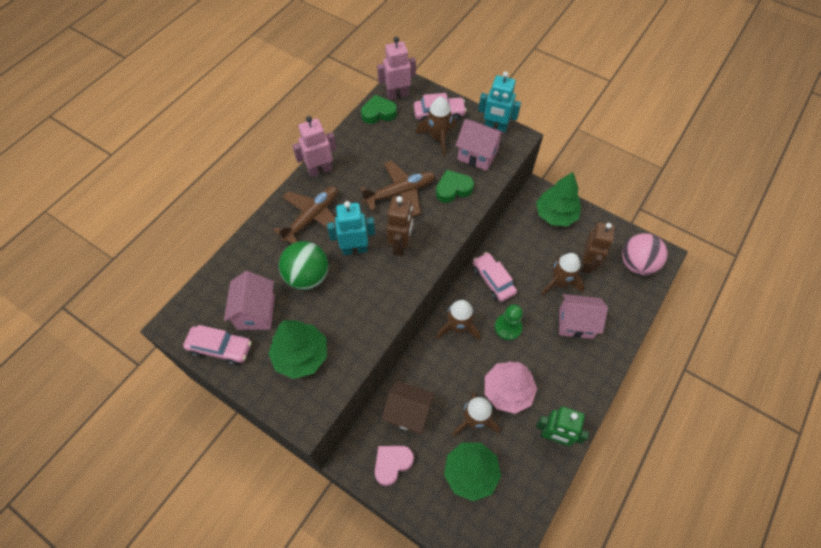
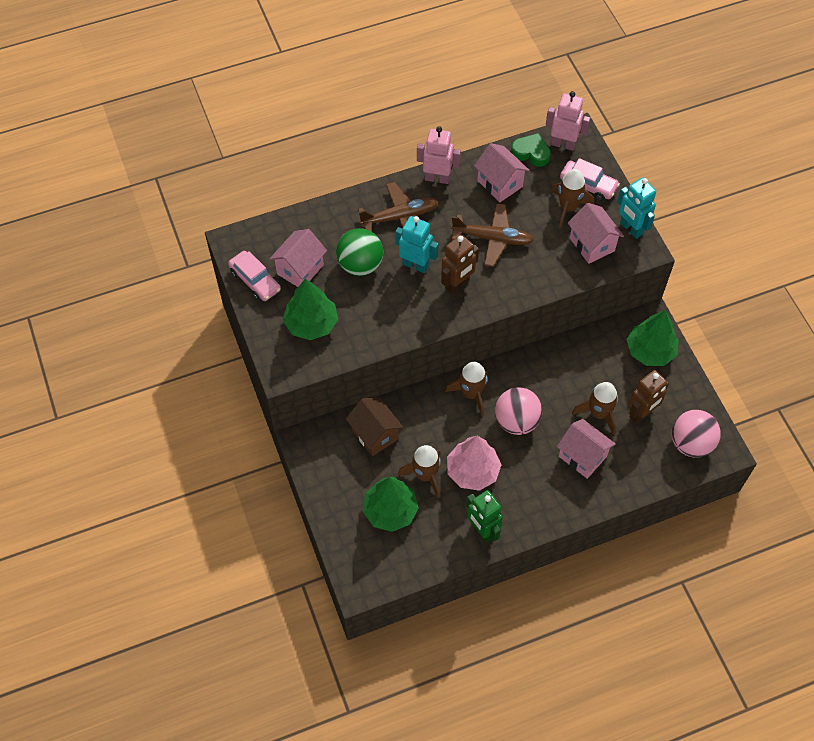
camera: 35 degrees right, 0 degrees up
pink heart [375,446,414,486] -> none
green heart [436,170,474,203] -> none
pink car [473,252,517,302] -> none
green pawn [495,304,523,340] -> pink ball [495,387,542,435]
none -> pink house [474,143,530,202]

